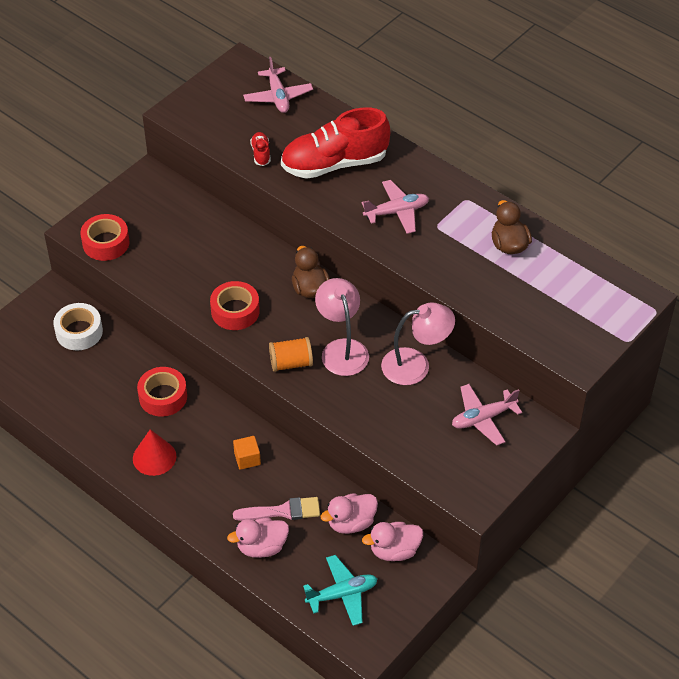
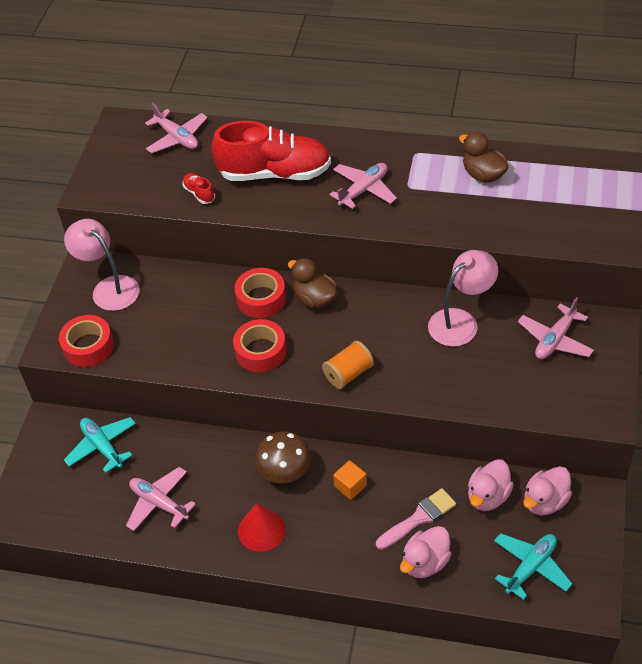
camera: 25 degrees left, 0 degrees up
white tape [53,303,103,351] -> turquoise plane [64,417,136,473]
red tape [137,367,187,417] -> red tape moved to [235,268,286,318]
red shoe [281,107,390,179] -> red shoe turned 135 degrees counterclockwise [211,121,331,181]
pink lamp [315,278,369,376] -> pink lamp moved to [64,219,140,311]
none -> pink plane [126,467,196,531]
none -> brown mushroom [255,432,311,483]

